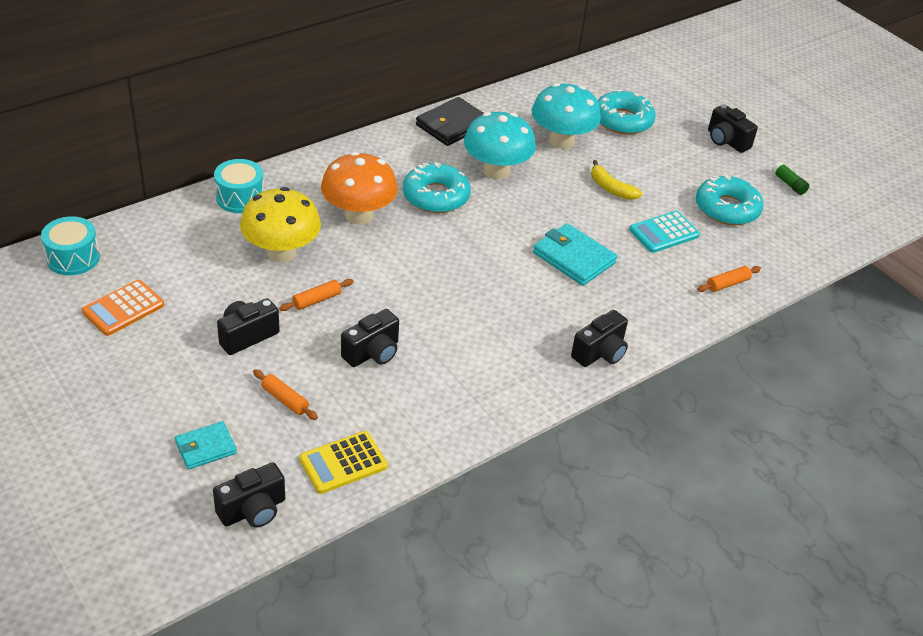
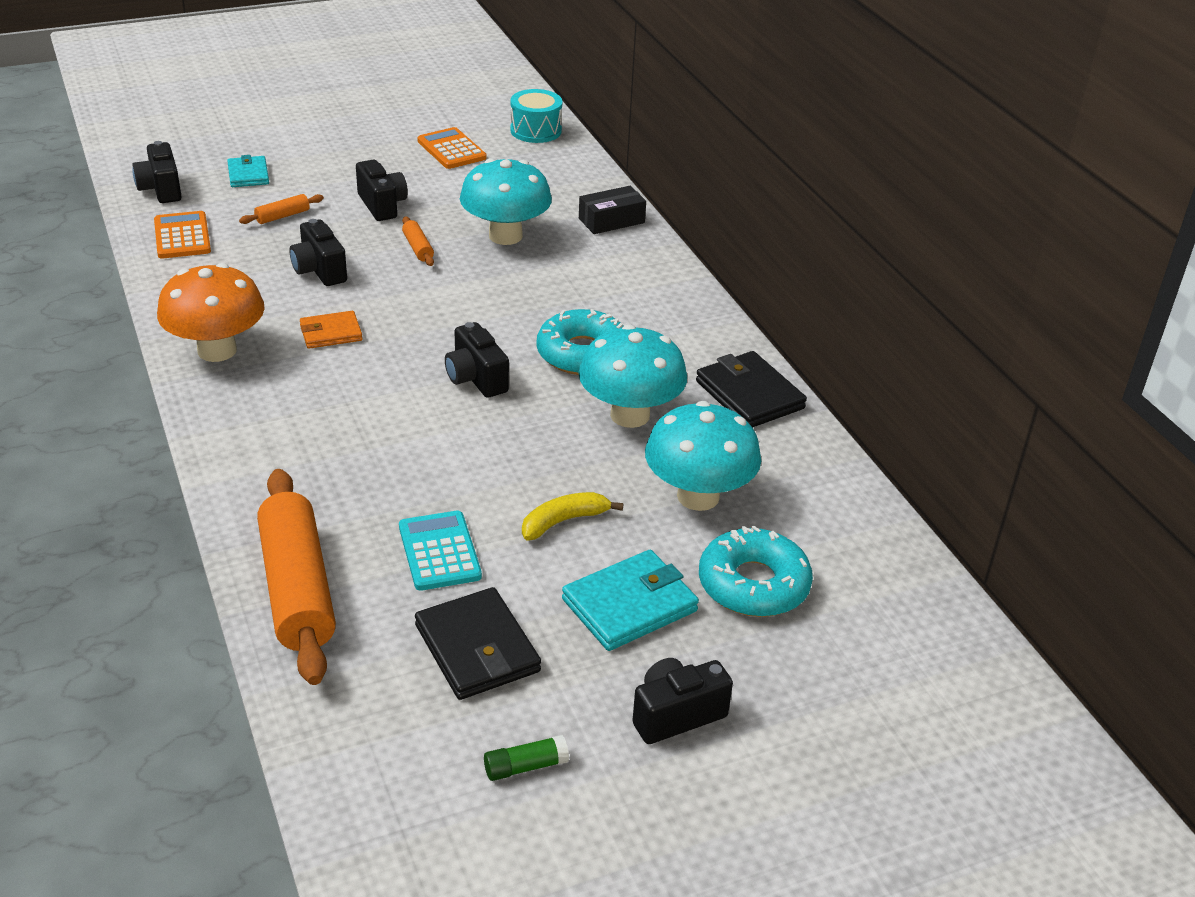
camera: 105 degrees right, 5 degrees down
turquoise drum [214,159,264,213] -> black box [579,186,646,234]
yellow mushroom [240,187,321,263] -> turquoise mushroom [460,158,552,245]
yellow calculator [299,431,388,494] -> orange calculator [154,211,211,259]
orange mushroom [321,152,398,225] -> orange mushroom moved to [157,263,265,362]
turquoise wallet [533,223,617,286] -> turquoise wallet moved to [562,550,699,651]
black camera [571,310,628,367] -> black camera moved to [445,322,509,398]
turquoise donut [696,175,763,225] -> black wallet [415,587,541,700]
orange rolling pin [697,266,761,292] -> orange rolling pin [257,469,336,685], size x2.38
none -> orange wallet [300,311,363,349]

